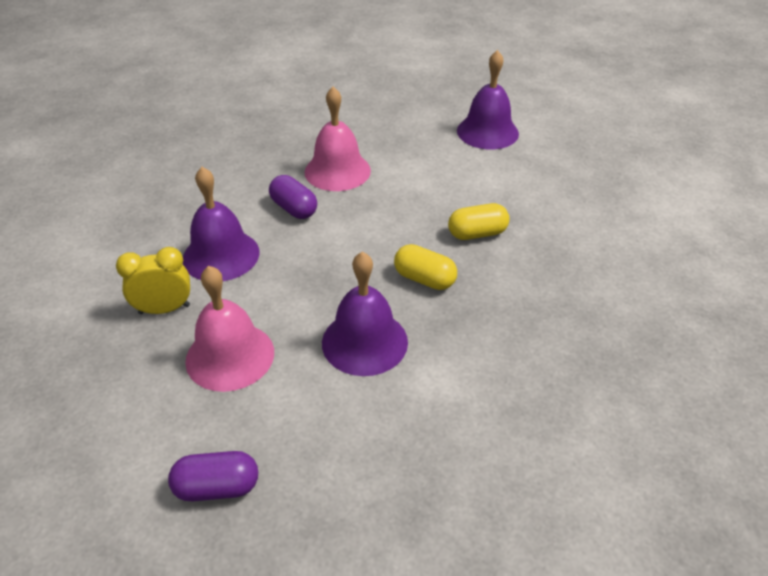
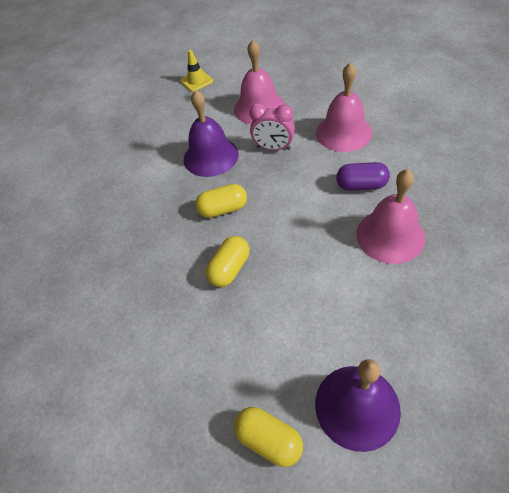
camera: 140 degrees right, 10 degrees up
yellow clock [116,247,190,314] -> none
purple capsule [168,451,258,501] -> yellow traffic cone [180,50,213,92]
purple bell [183,167,260,281] -> pink bell [316,63,372,152]
none -> yellow capsule [234,407,303,467]
none -> pink clock [249,103,295,151]

